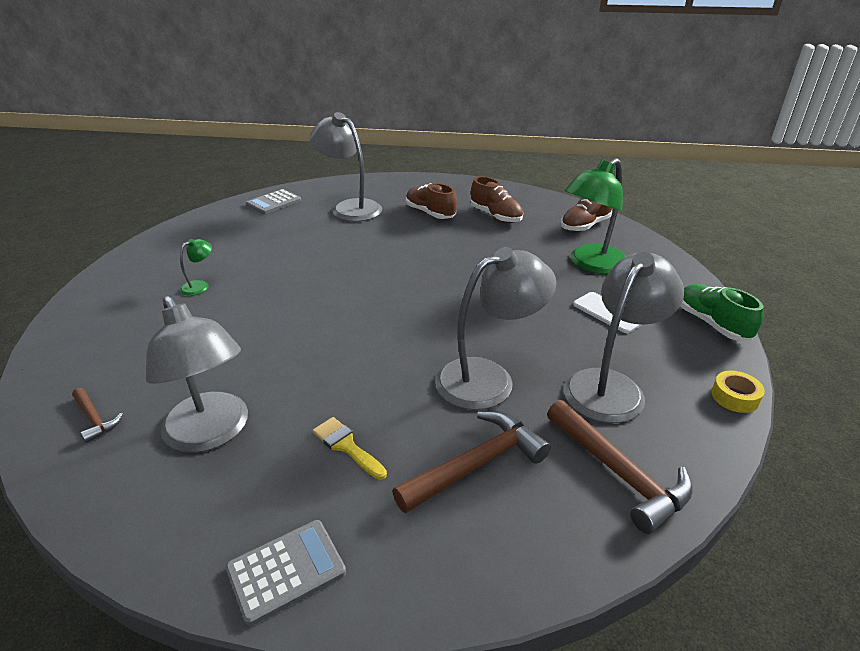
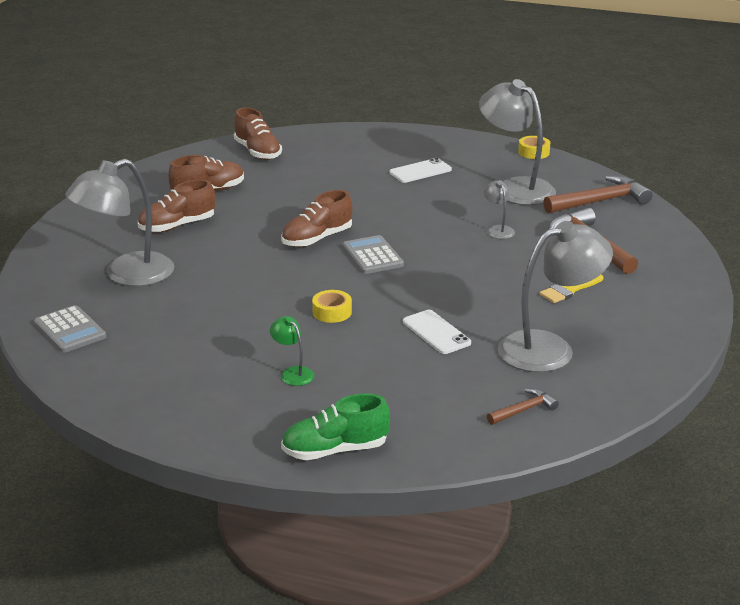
camera: 80 degrees left, 5 degrees down
grey calculator [225,520,346,626] -> grey calculator moved to [342,235,404,274]
grey lamp [435,247,557,410] -> grey lamp [484,180,515,239], size x0.44
green lamp [564,158,626,274] -> none
green shoe [680,284,763,341] -> green shoe moved to [281,393,390,460]
none -> brown shoe [281,190,352,247]
none -> yellow tape [312,290,352,323]
none -> white phone [403,310,471,354]

